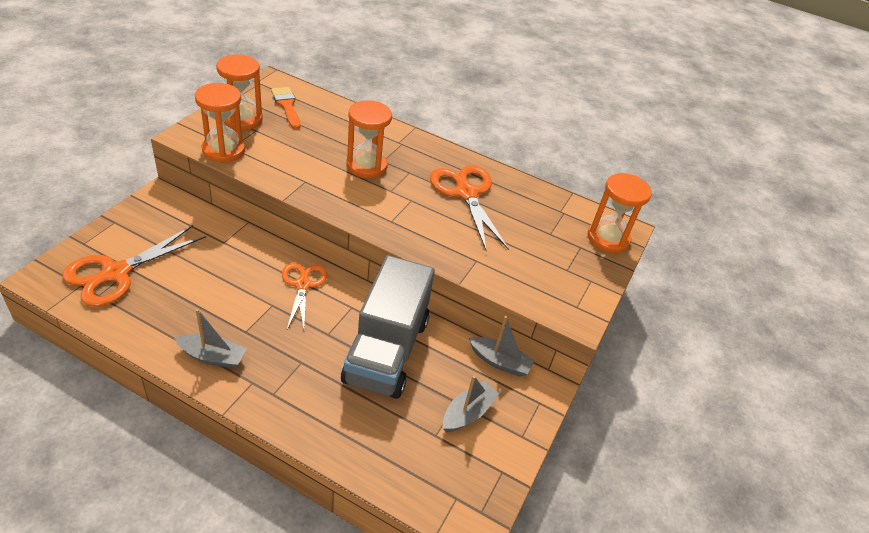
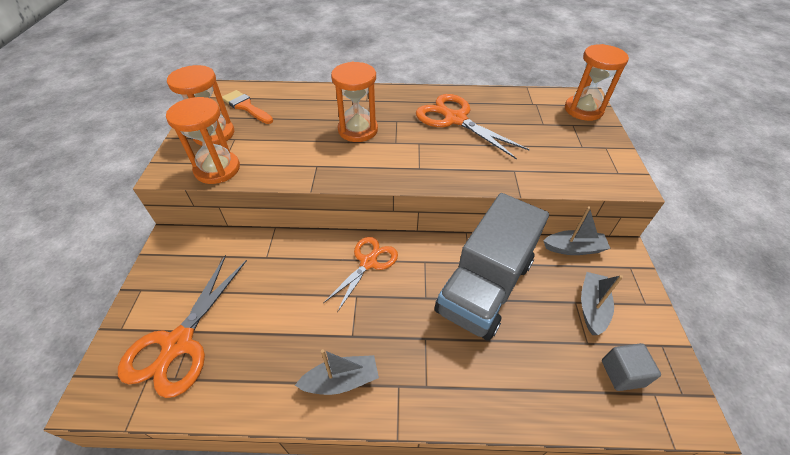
camera: 20 degrees left, 5 degrees up
orange scissors [282,263,327,329] -> orange scissors turned 60 degrees clockwise [323,237,398,312]
grey truck [341,255,435,399] -> grey truck turned 45 degrees clockwise [434,193,549,341]
none -> grey cube [602,343,661,391]

